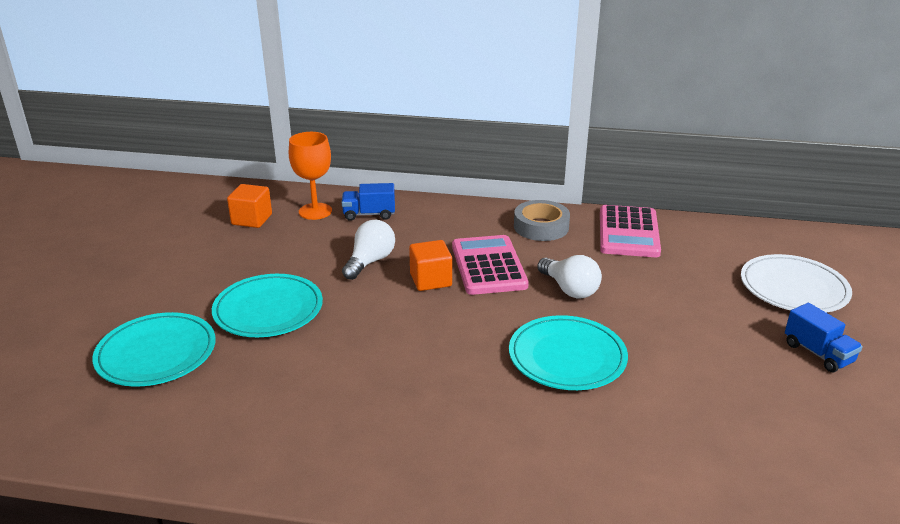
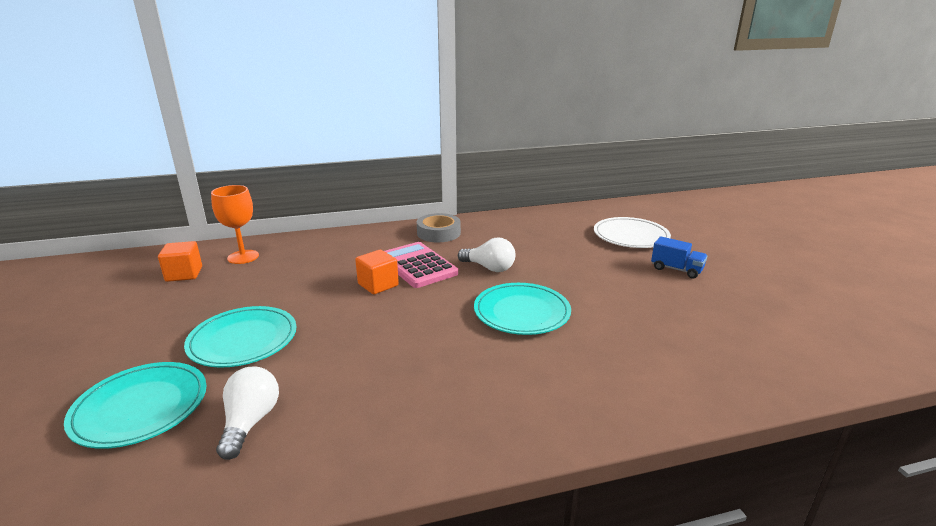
camera: 25 degrees left, 5 degrees down
blue truck [342,183,395,221] -> none
white light bulb [342,220,395,280] -> white light bulb moved to [216,367,279,460]
pink calculator [600,205,661,257] -> none

